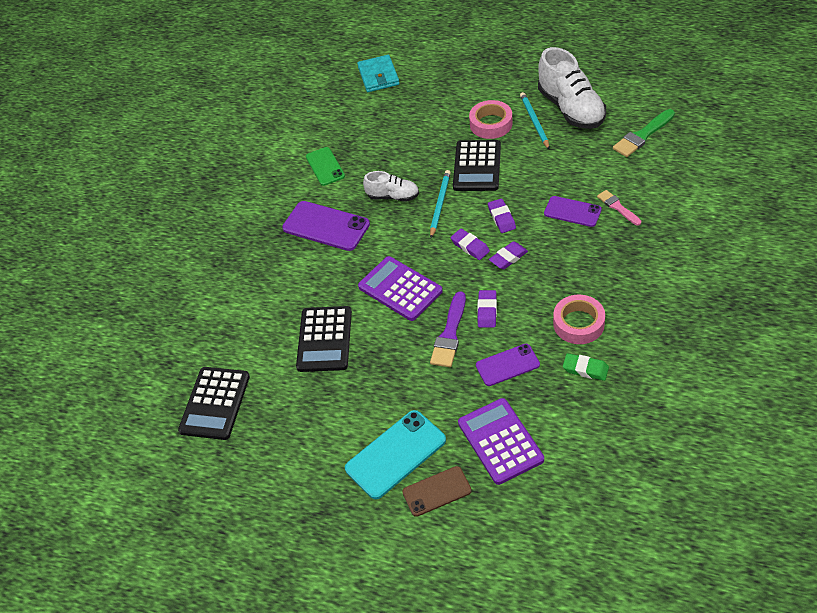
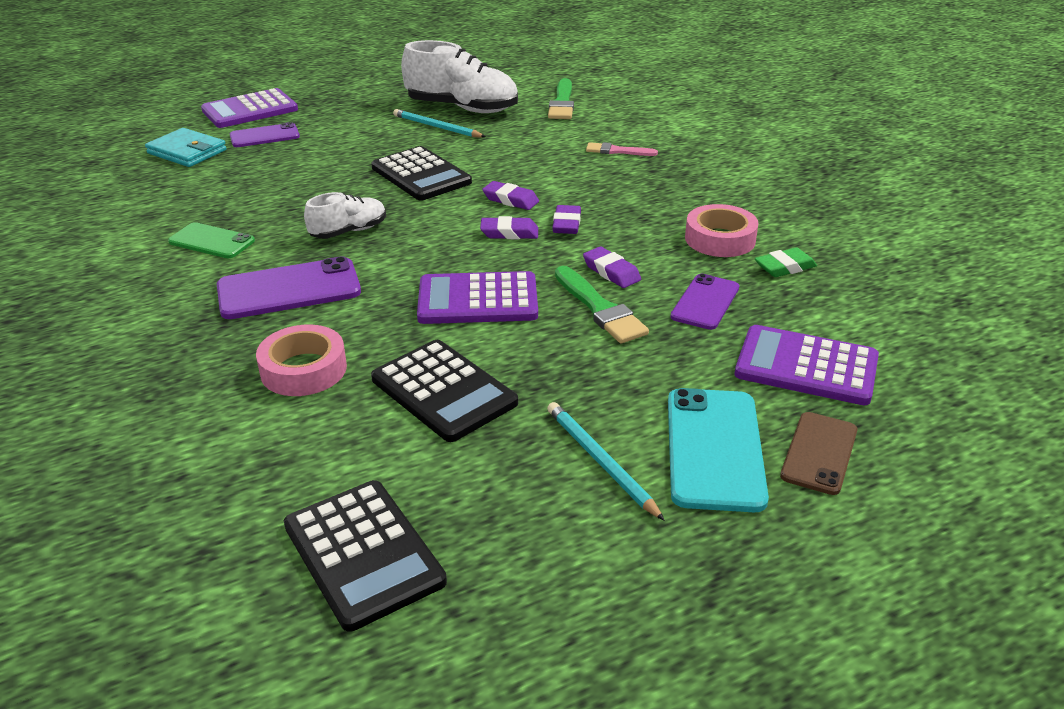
camera: 50 degrees left, 15 degrees down
turquoise pencil [430,170,451,238] -> turquoise pencil moved to [547,402,665,521]
purple brush [430,291,466,367] -> green brush [555,266,649,343]
pink tape [469,100,513,139] -> pink tape moved to [256,325,347,396]
purple phone [544,196,602,227] -> purple phone moved to [230,122,300,147]
none -> purple calculator [201,88,298,128]

